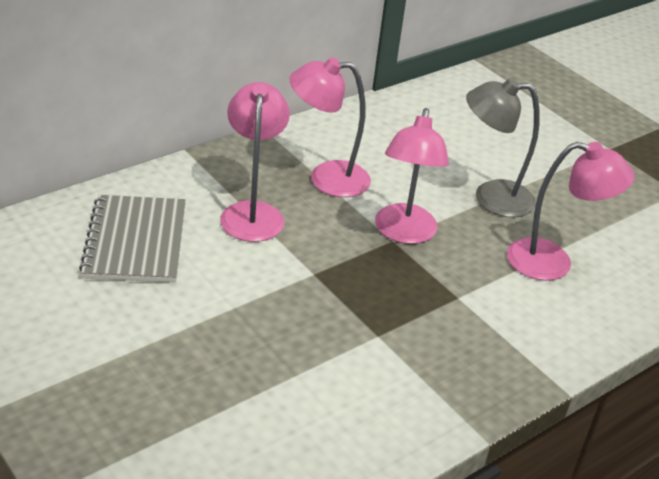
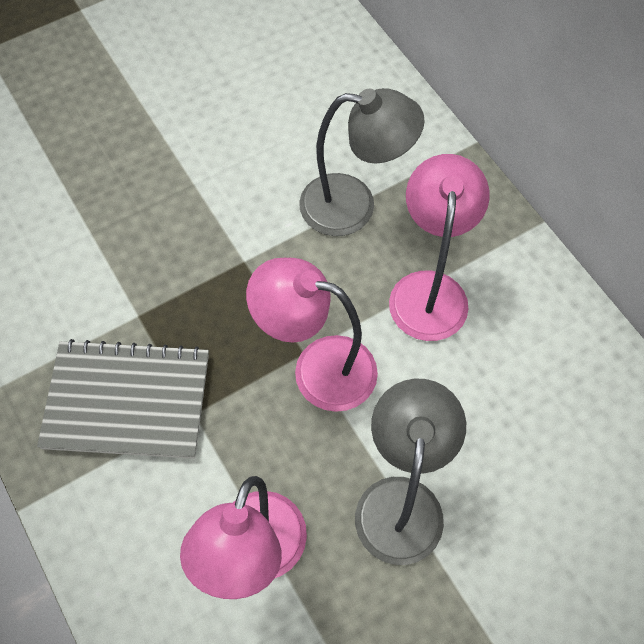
camera: 100 degrees right, 25 degrees up
grey notebook [79,195,186,283] -> grey notebook moved to [37,339,209,459]
pink lamp [220,82,290,242] -> grey lamp [299,88,425,236]

